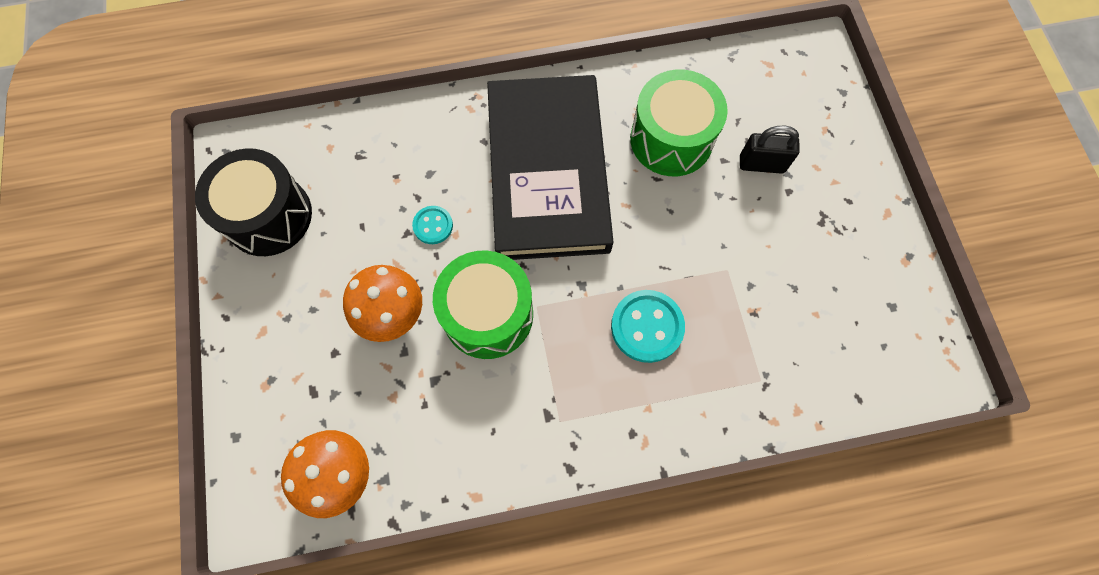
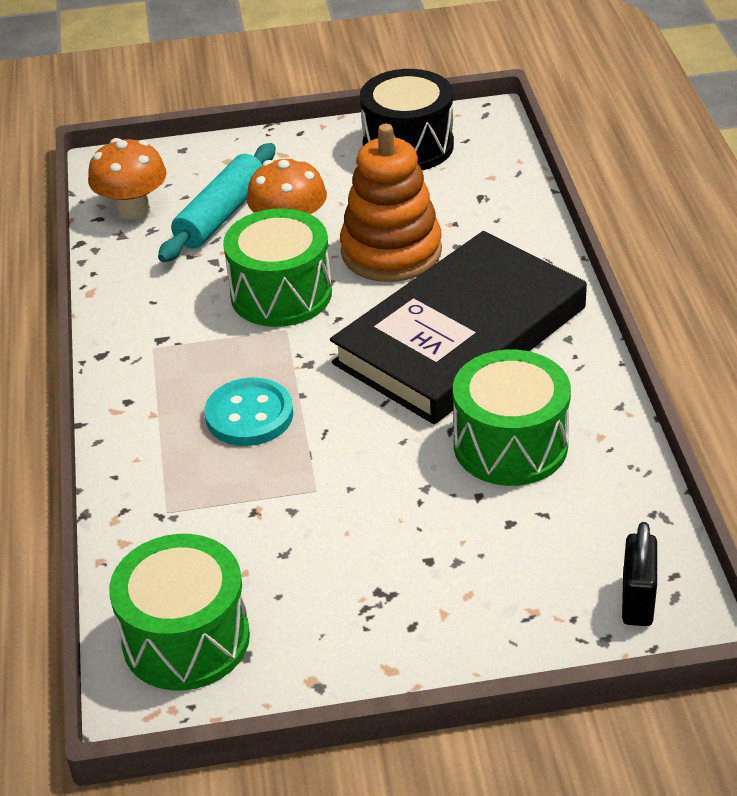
camera: 95 degrees right, 30 degrees down
turquoise button [412,206,453,244] -> orange stacking toy [340,124,442,282]
black book [487,75,614,260] -> black book turned 45 degrees counterclockwise [330,231,587,424]
black padlock [740,126,800,174] -> black padlock moved to [622,522,657,626]
none -> green drum [109,534,250,691]
none -> turquoise rolling pin [158,143,276,262]

